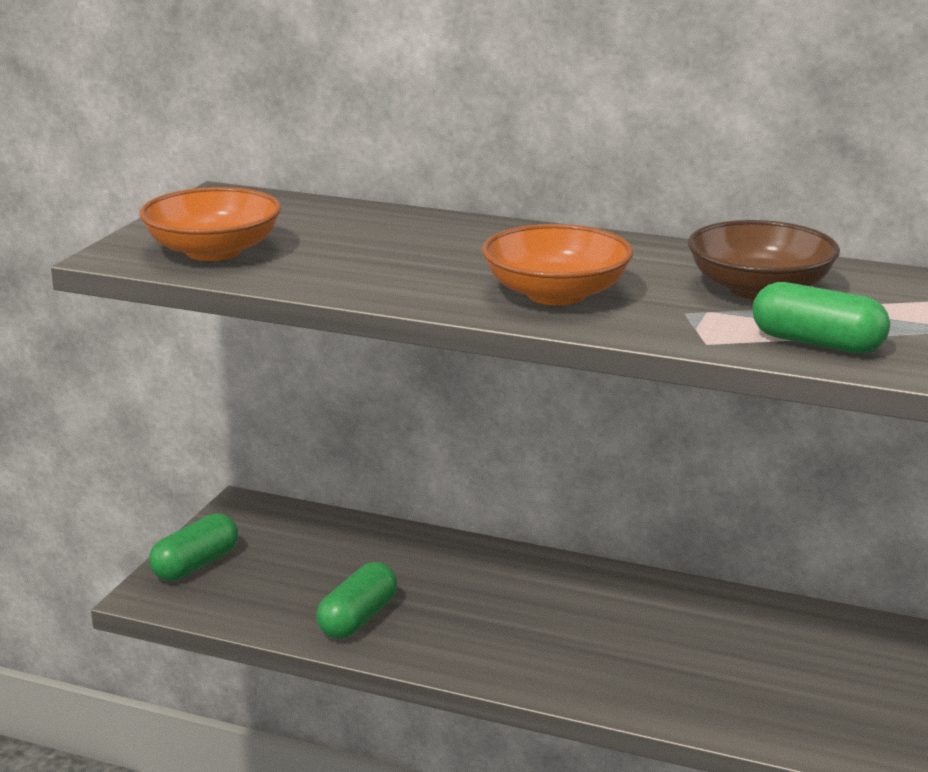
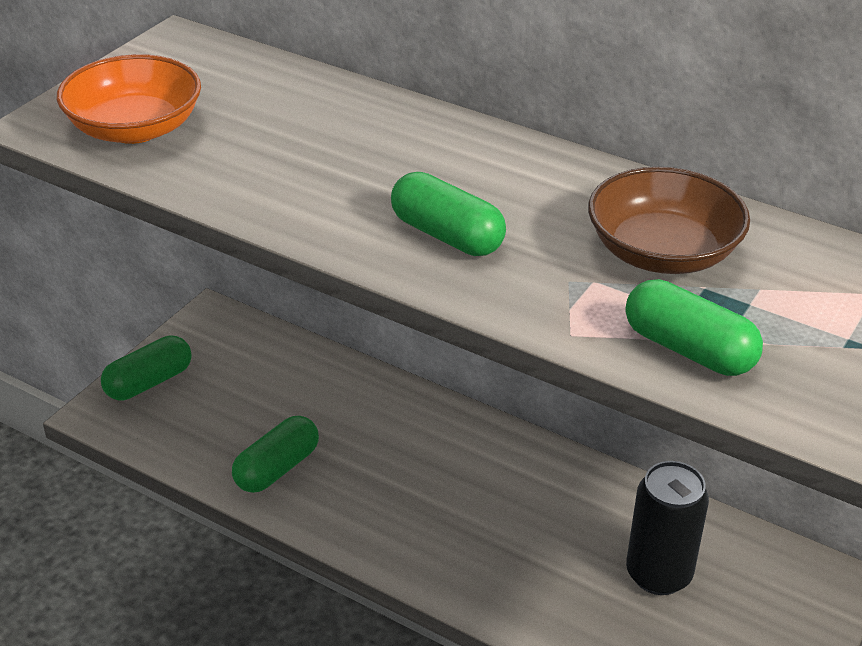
camera: 10 degrees right, 15 degrees up
orange bowl [482,224,633,305] -> green capsule [391,172,506,256]
none -> black can [626,461,709,595]

